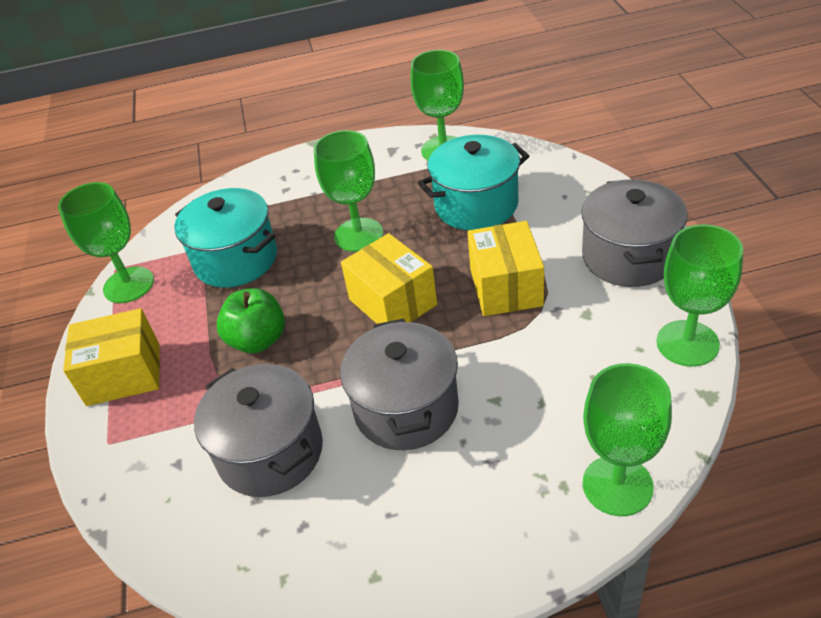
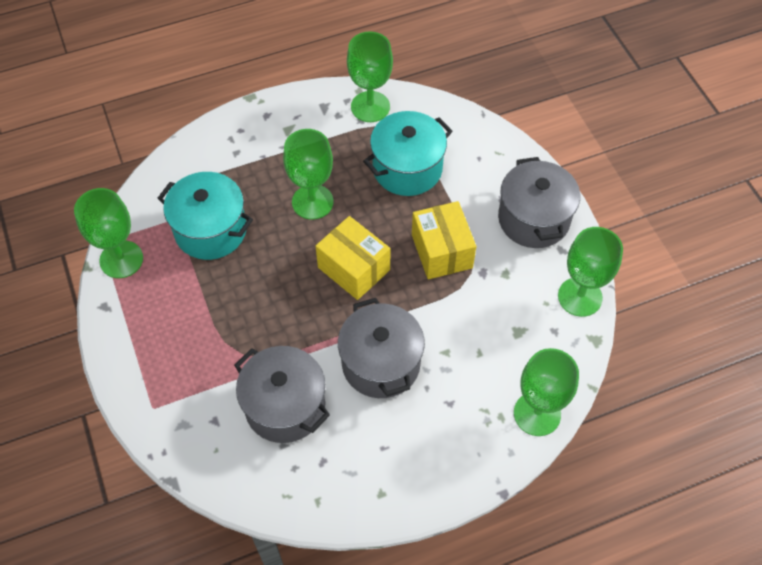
camera: 15 degrees left, 15 degrees up
yellow box [63,308,160,406] -> none
green apple [216,288,285,353] -> none

